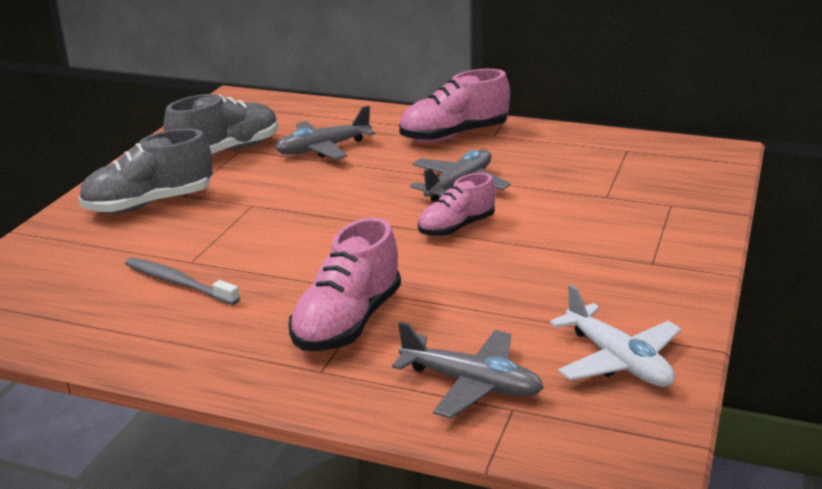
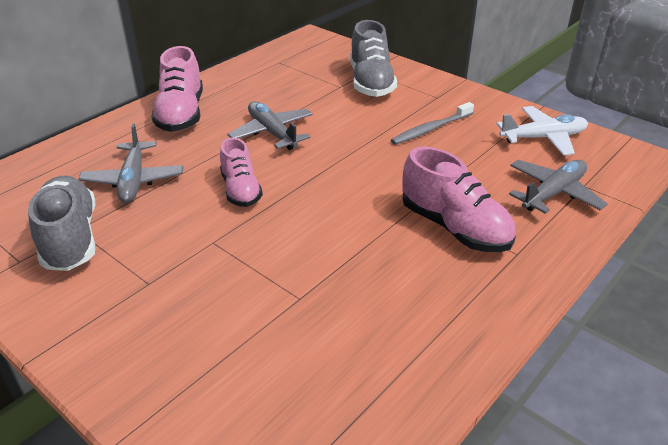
camera: 70 degrees left, 10 degrees up
grey shoe [78,129,213,214] -> grey shoe moved to [350,20,397,97]
grey toothbrush [125,258,240,305] -> grey toothbrush moved to [391,102,474,145]
pink shoe [418,173,496,237] -> pink shoe moved to [220,138,263,207]

